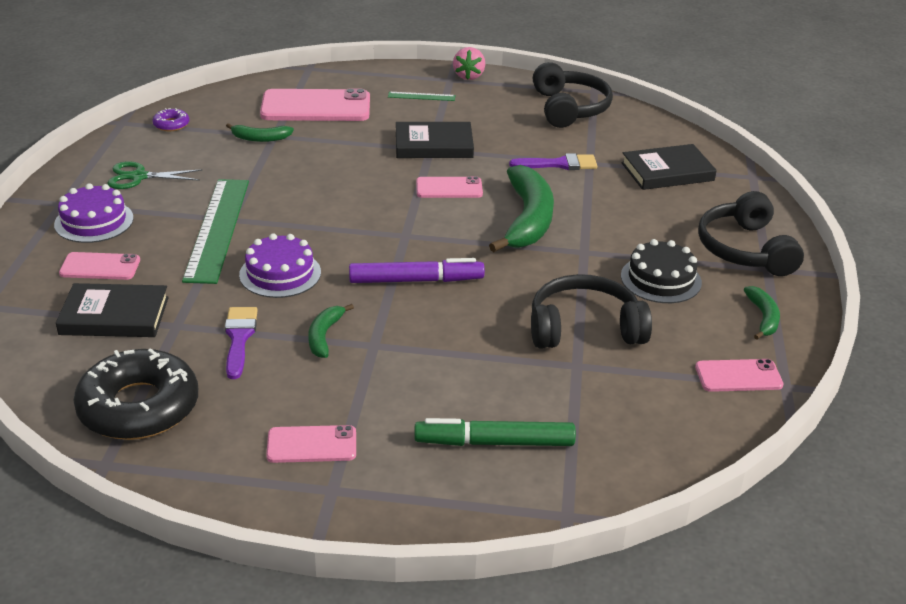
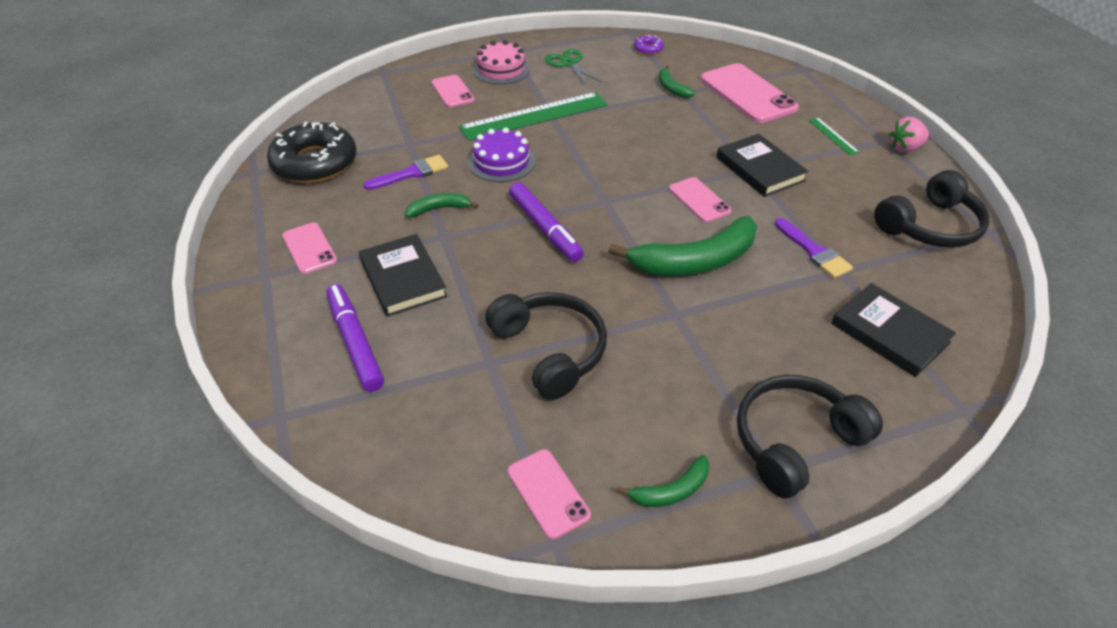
camera: 65 degrees right, 10 degrees up
purple cake [54,183,134,243] -> pink cake [473,40,530,84]
black book [56,283,169,337] -> black book moved to [359,234,448,317]
green marker [414,418,576,446] -> purple marker [326,284,384,392]
black cake [621,239,702,303] -> none

